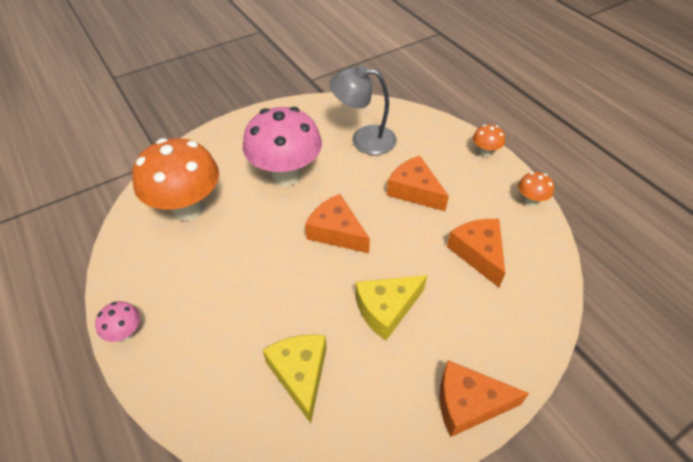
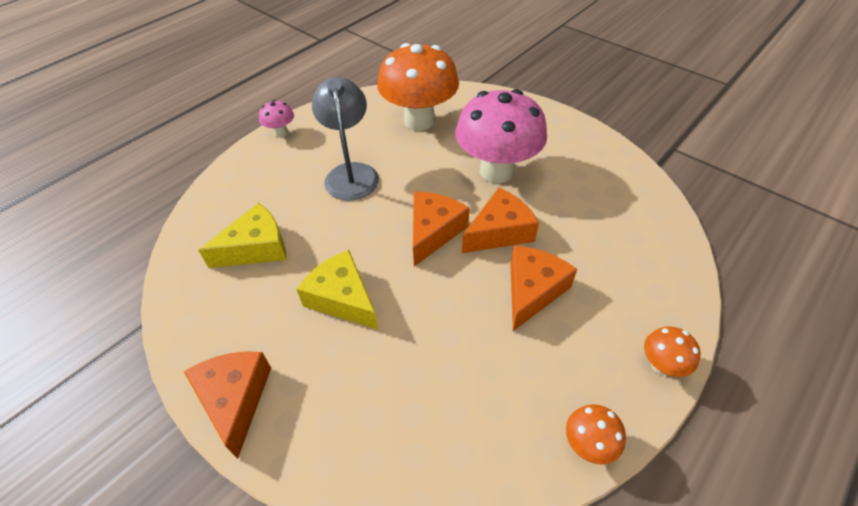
camera: 75 degrees right, 0 degrees up
grey lamp [330,65,397,155] -> grey lamp moved to [312,77,379,201]
orange cheese [447,219,505,287] -> orange cheese moved to [462,188,539,253]

